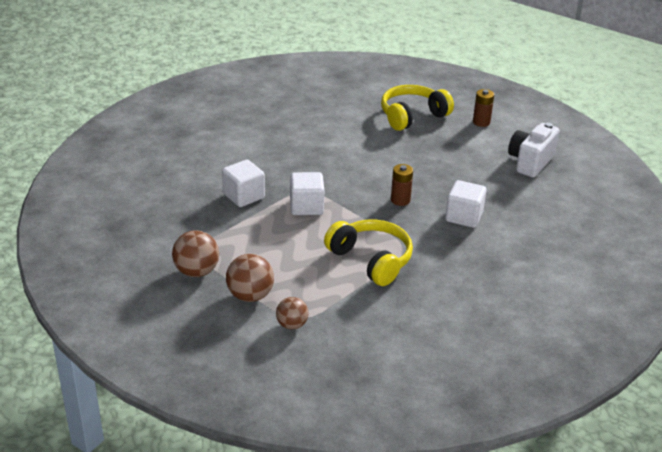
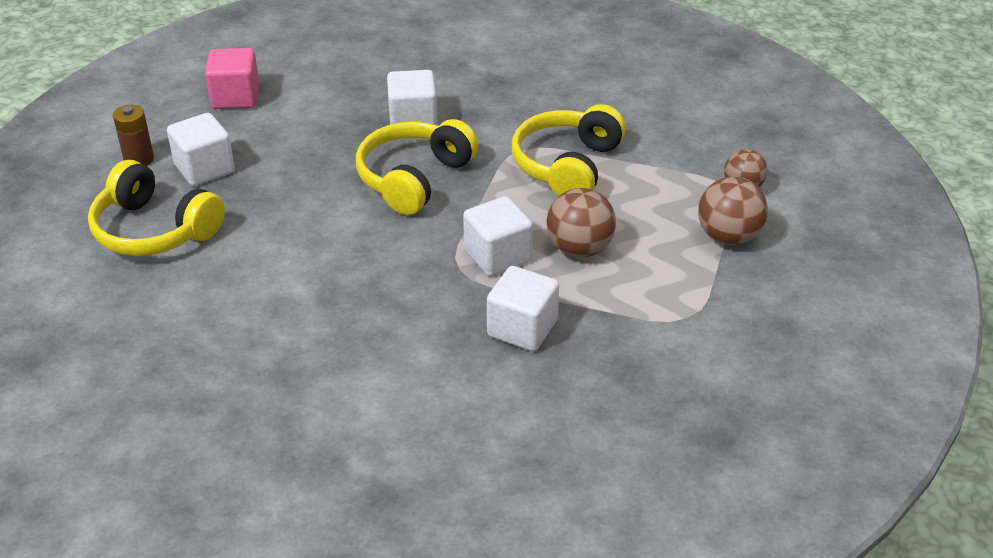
camera: 115 degrees left, 5 degrees up
brown ball [172,230,219,277] -> brown ball moved to [546,188,616,257]
brown battery [391,164,413,206] -> yellow headphones [356,119,478,215]
white camera [508,122,560,178] -> pink cube [205,48,259,109]
none -> white cube [167,113,235,186]

